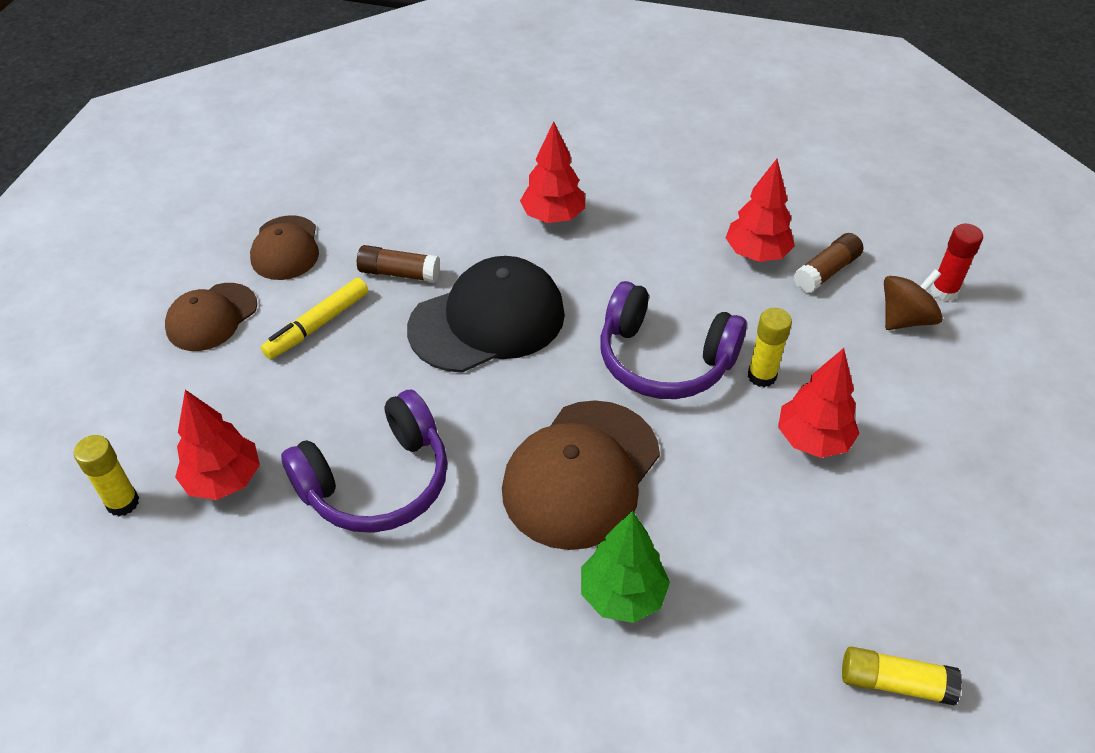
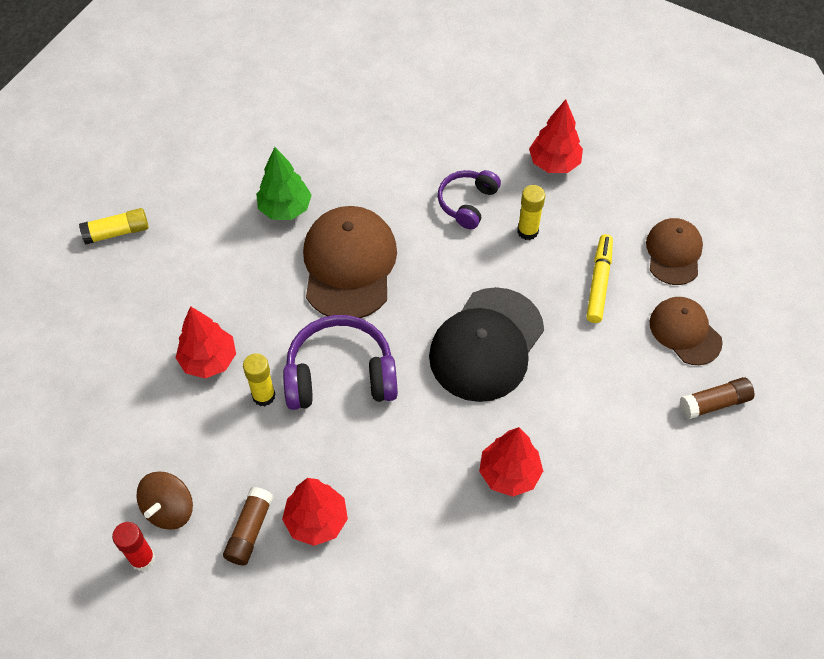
camera: 150 degrees right, 10 degrees up
yellow glue stick [74,435,139,516] -> yellow glue stick moved to [517,185,545,240]
purple headphones [281,390,448,533] -> purple headphones [438,170,501,229], size x0.61
brown glue stick [357,245,440,283] -> brown glue stick moved to [680,377,754,419]

